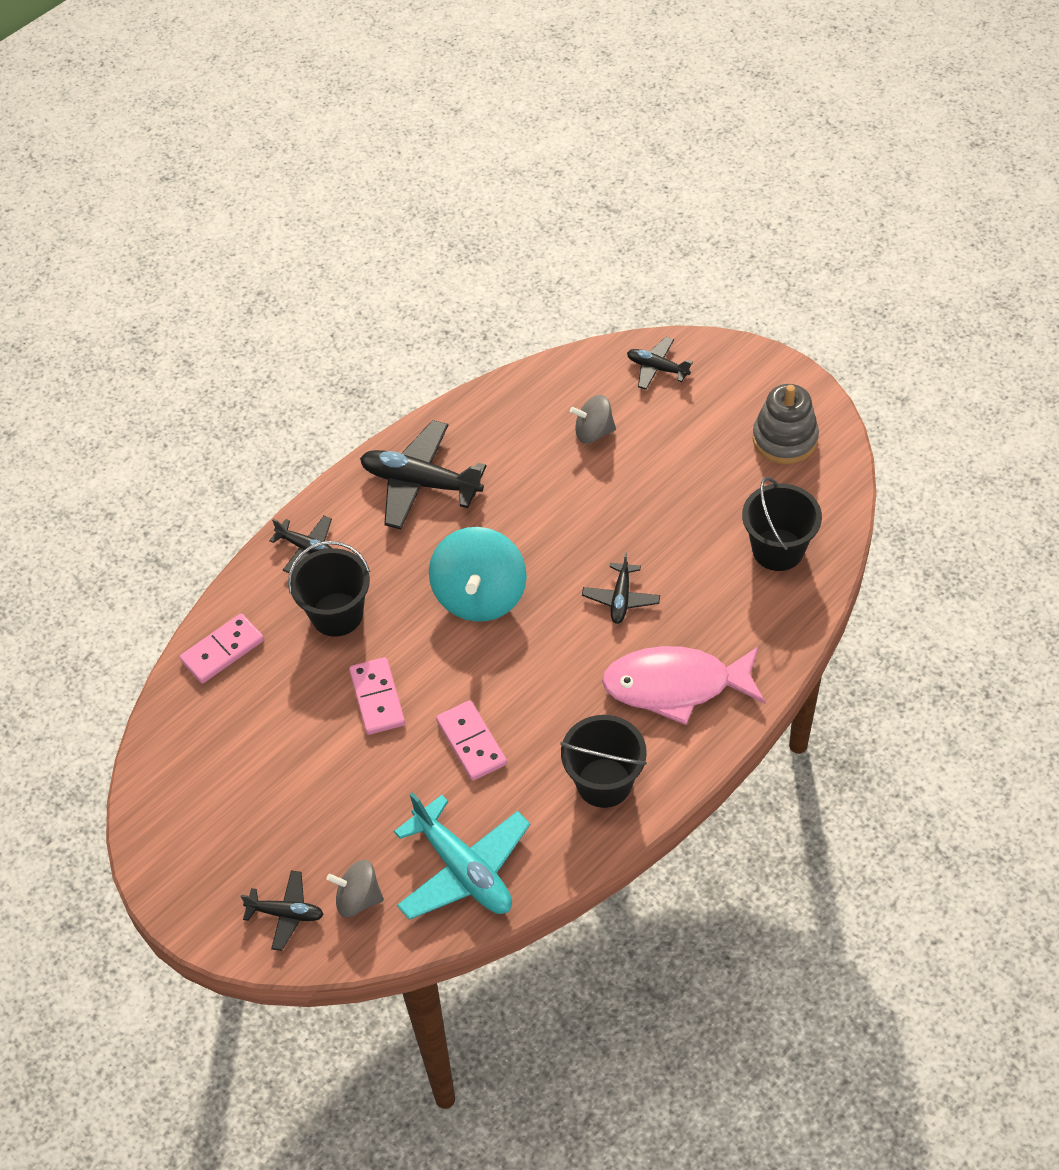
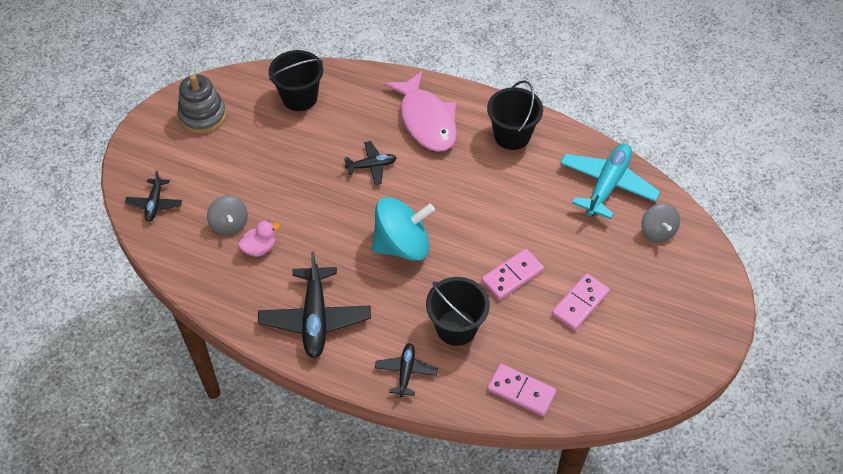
camera: 115 degrees left, 0 degrees up
black plane [240,871,324,951] -> none
pink domino [436,700,507,781] -> pink domino moved to [552,274,610,330]
none -> pink duck [238,221,280,257]

